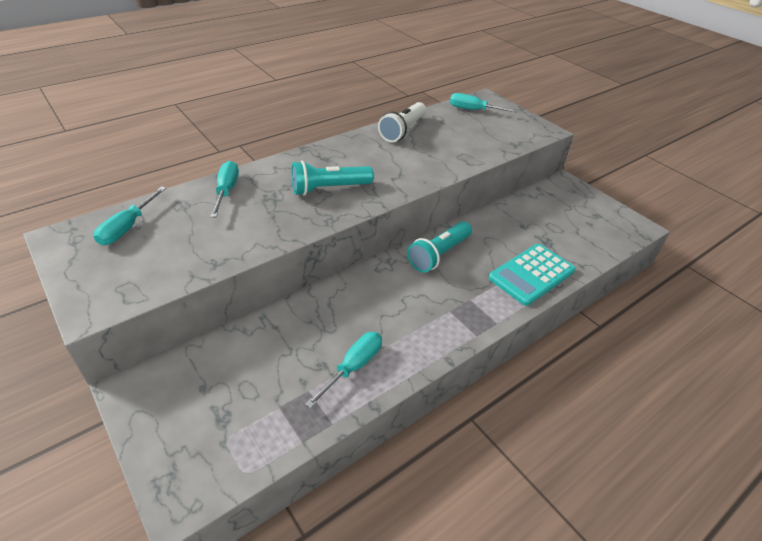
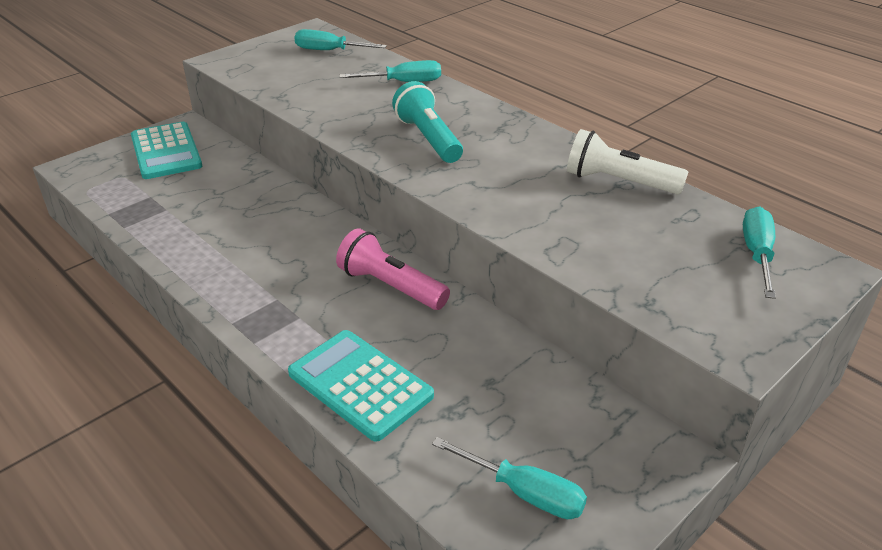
camera: 85 degrees right, 5 degrees down
turquoise screwdriver [305,332,382,409] -> turquoise screwdriver moved to [432,437,587,519]
turquoise flashlight [407,221,472,272] -> pink flashlight [336,228,450,310]
none -> turquoise calculator [131,122,202,179]

